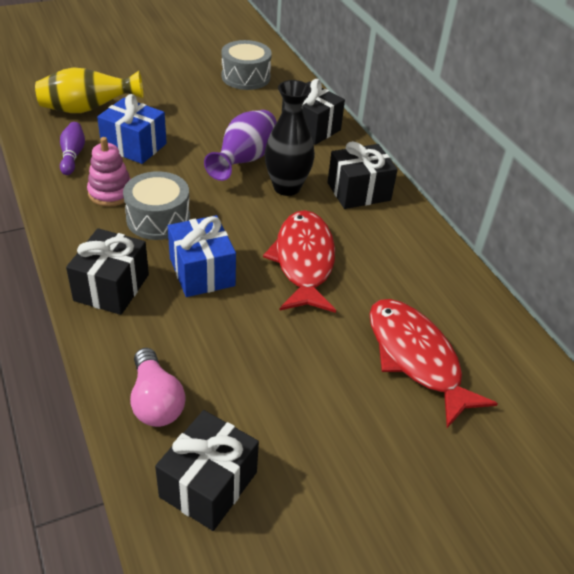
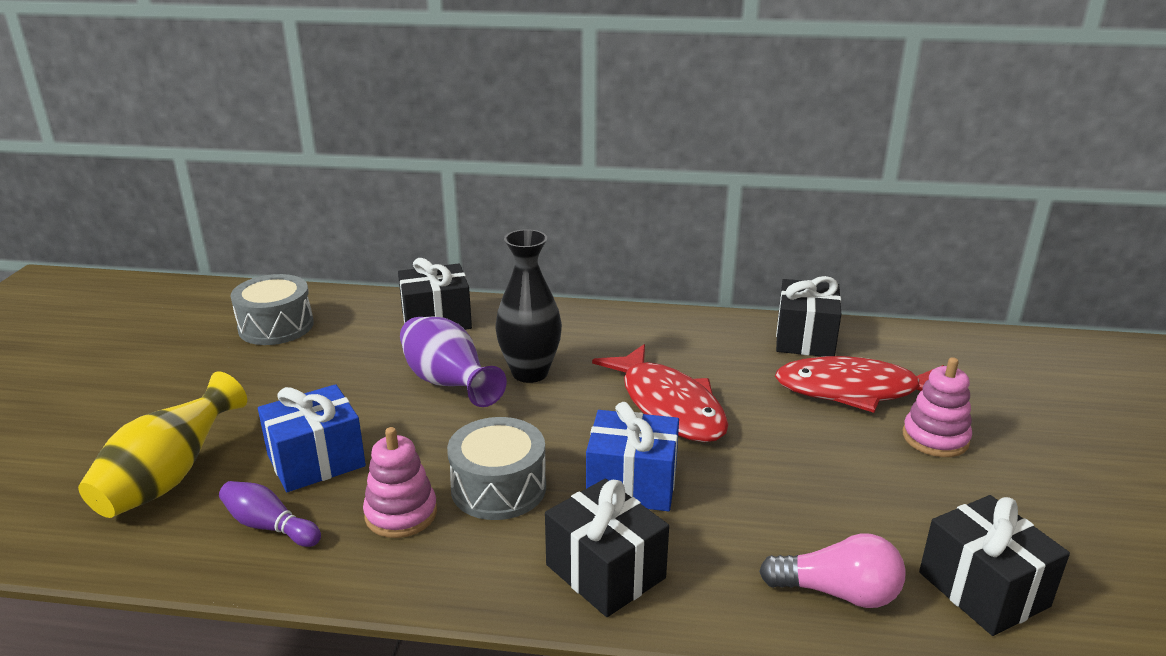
camera: 55 degrees left, 15 degrees down
red fish [263,210,336,313] -> red fish turned 150 degrees counterclockwise [592,344,729,442]
black gift [327,141,398,209] -> black gift moved to [776,276,841,357]
none -> pink stacking toy [903,357,972,457]

